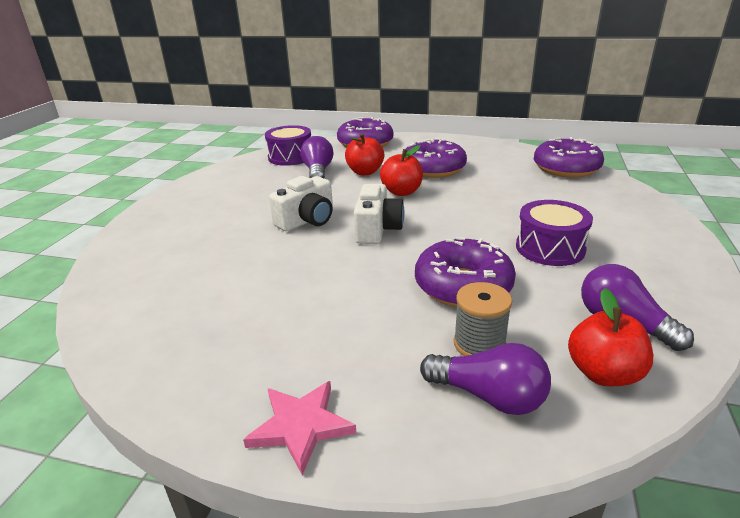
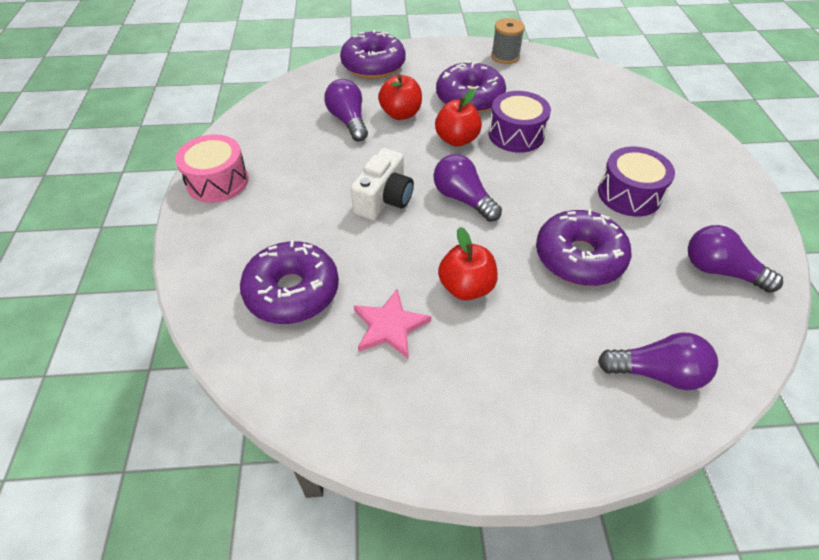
camera: 20 degrees left, 20 degrees up
pink star [243,381,356,475] -> pink star moved to [354,289,431,359]
purple drum [265,125,311,166] -> purple drum moved to [489,91,551,153]
white camera [354,184,404,244] -> purple light bulb [433,154,502,222]
grey spool [454,282,512,356] -> grey spool moved to [491,18,525,64]
purple donut [534,137,604,177] -> purple donut moved to [240,240,339,324]
red apple [568,288,653,386] -> red apple moved to [438,227,498,300]
none -> pink drum [175,134,249,203]

